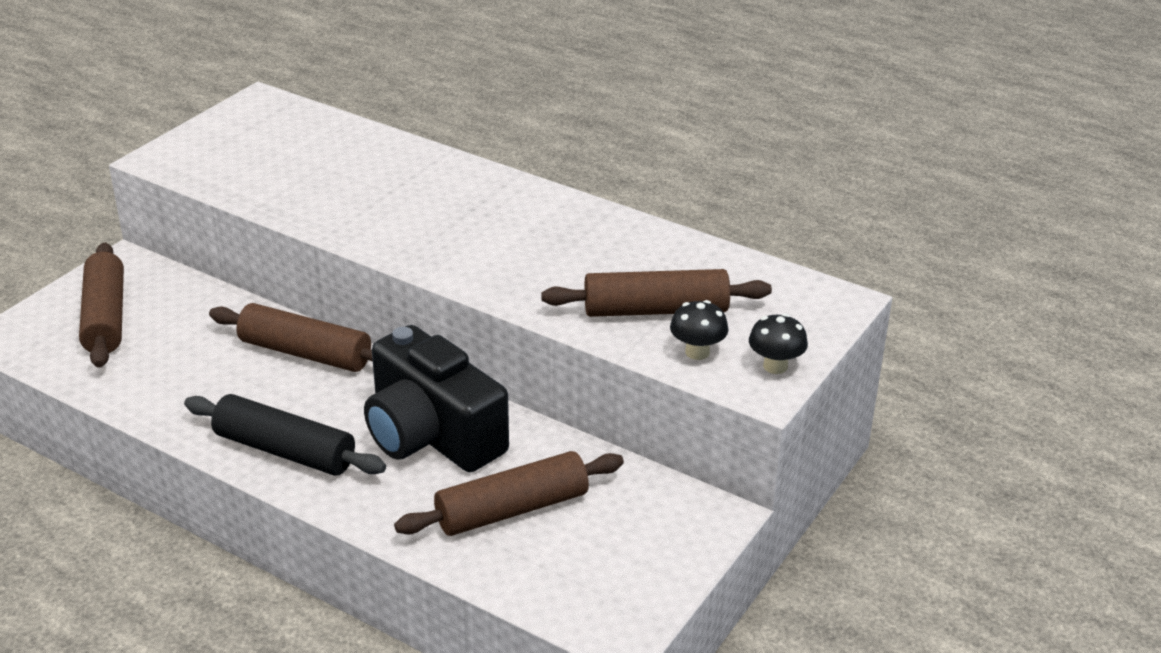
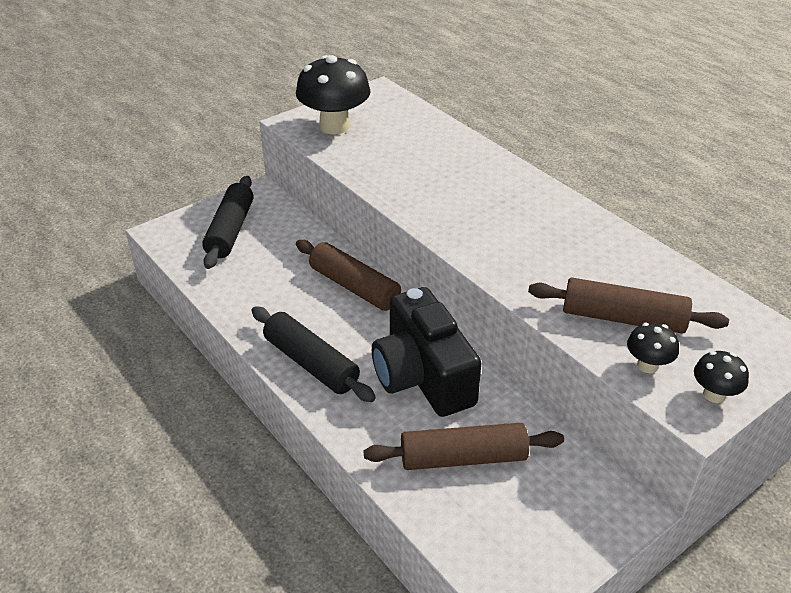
camera: 20 degrees right, 5 degrees up
brown rolling pin [79,242,124,368] -> black rolling pin [202,176,254,269]
none -> black mushroom [296,55,371,134]

